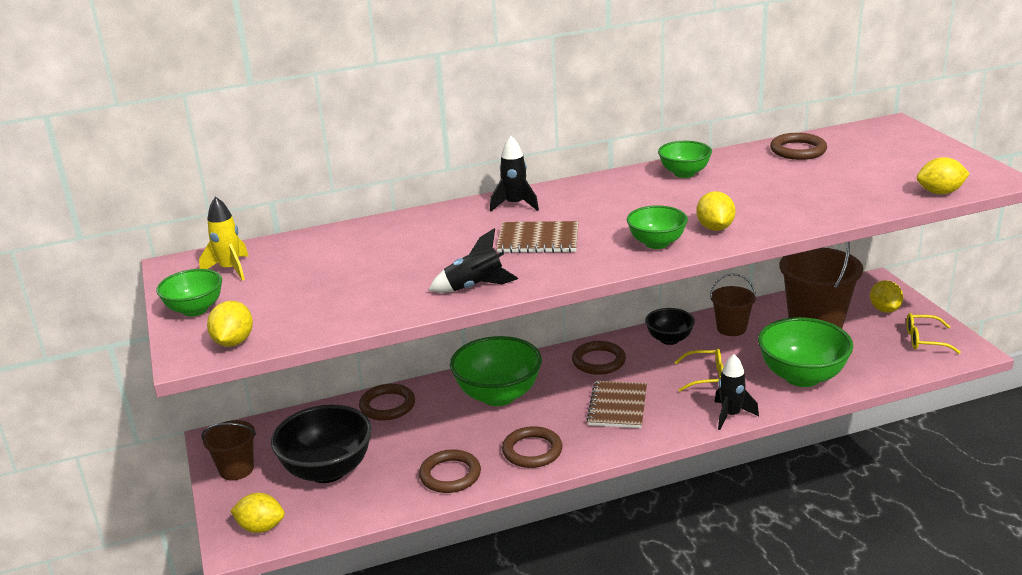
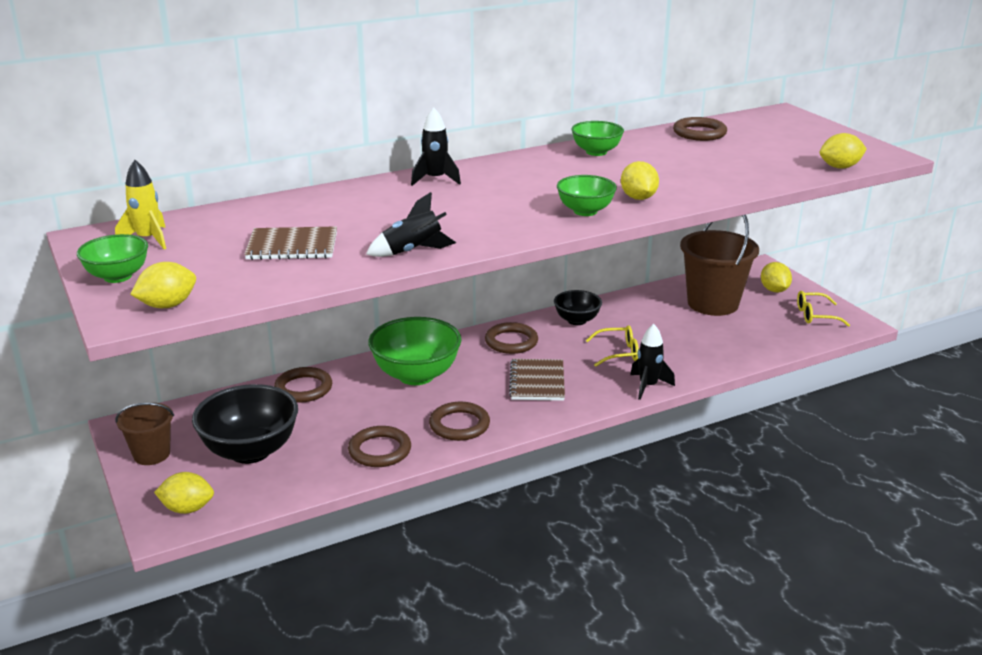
camera: 10 degrees left, 0 degrees up
yellow lemon [207,301,253,347] -> yellow lemon turned 60 degrees clockwise [130,262,196,308]
brown notebook [496,221,579,253] -> brown notebook moved to [244,226,337,260]
brown bucket [710,273,756,336] -> none
green bowl [758,317,853,387] -> none

